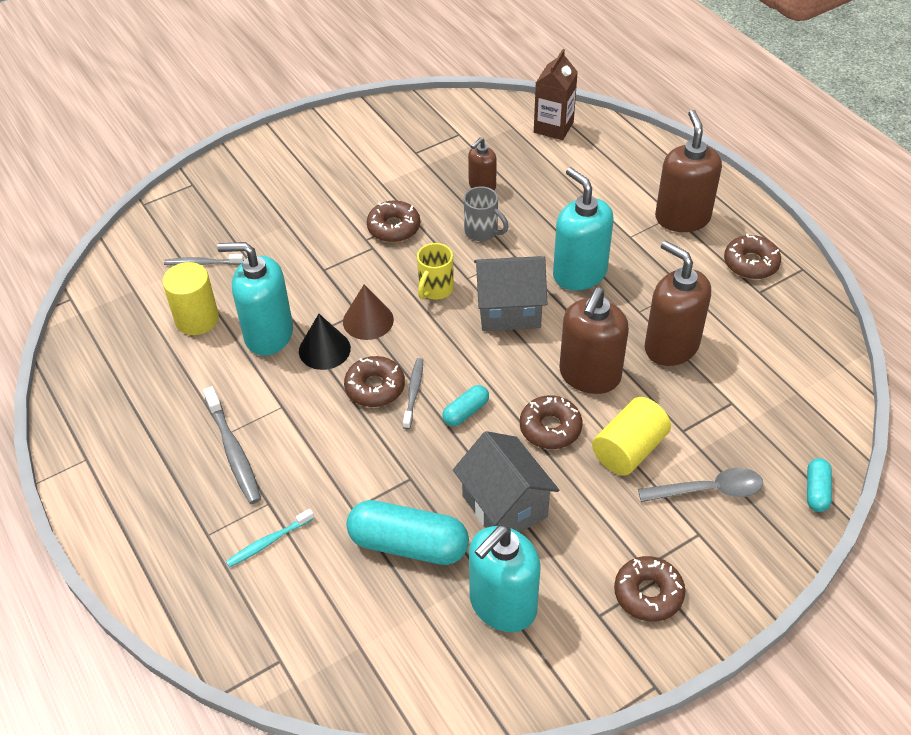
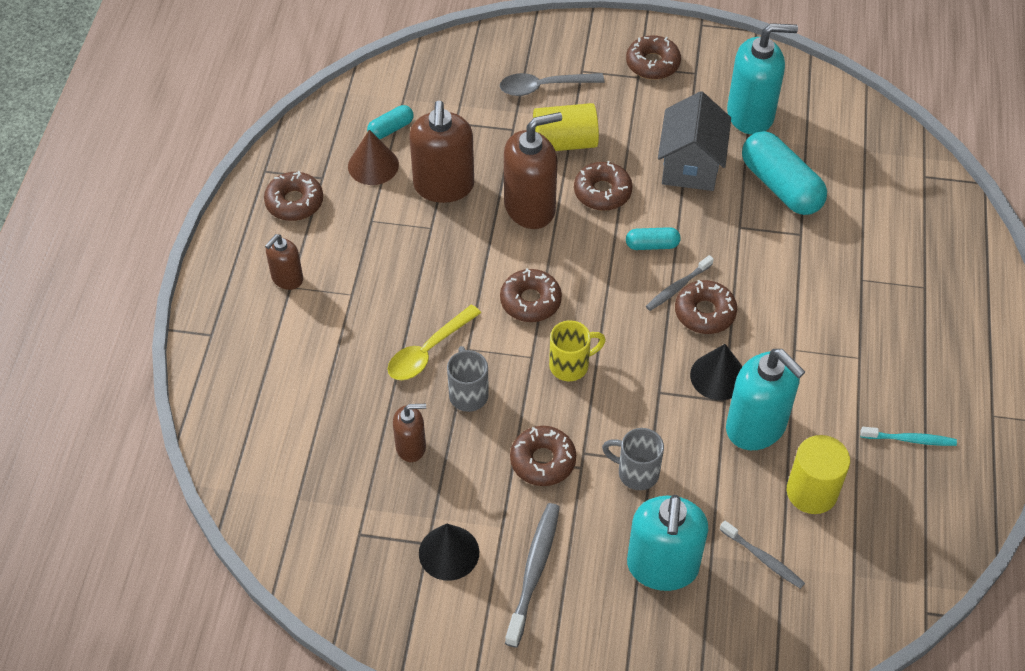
camera: 140 degrees left, 5 degrees up
grey toothbrush [203,386,261,504] -> grey toothbrush moved to [505,503,560,648]
turquoise toothbrush [226,509,314,567] -> turquoise toothbrush moved to [860,427,957,446]
brown cone [343,284,394,340] -> brown cone moved to [348,130,399,185]
grey house [474,256,547,331] -> brown donut [500,268,562,322]
brown carton [534,49,578,140] -> none
turquoise soap dispenser [553,167,613,290] -> turquoise soap dispenser moved to [627,495,708,591]
grey spoon [638,468,763,502] -> grey spoon turned 45 degrees counterclockwise [500,73,604,96]
brown soap dispenser [655,110,722,232] -> brown soap dispenser [265,234,303,290], size x0.55
turquoise capsule [807,458,832,512] -> turquoise capsule moved to [367,105,414,139]
none -> yellow spoon [388,305,481,380]
none -> black cone [419,524,479,581]
none -> grey mug [602,428,664,490]

